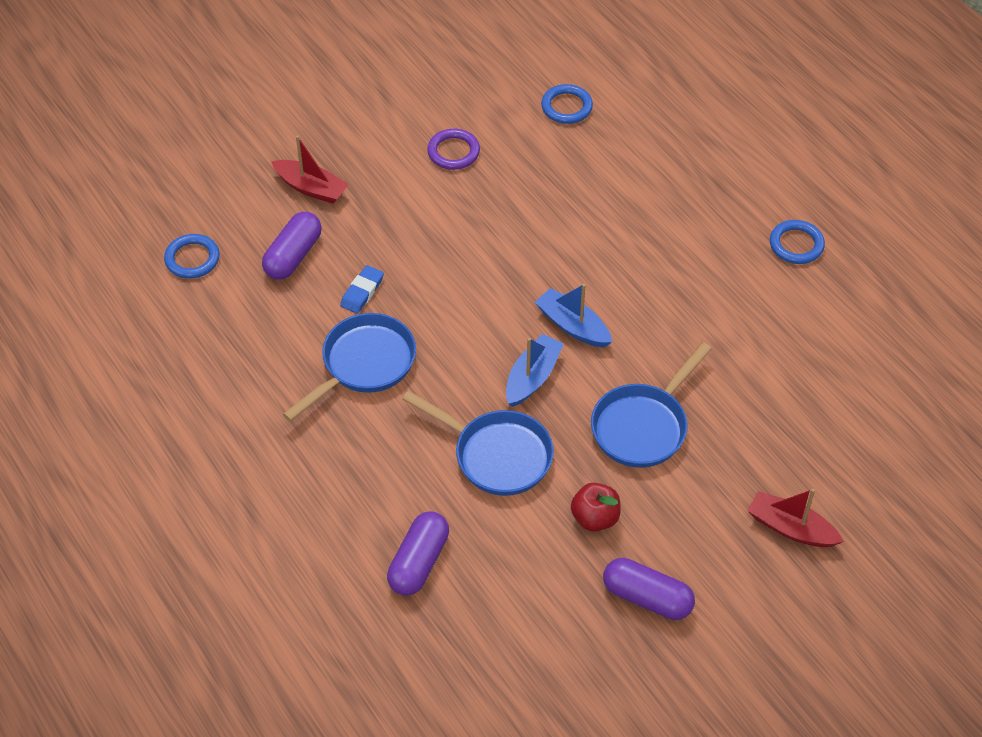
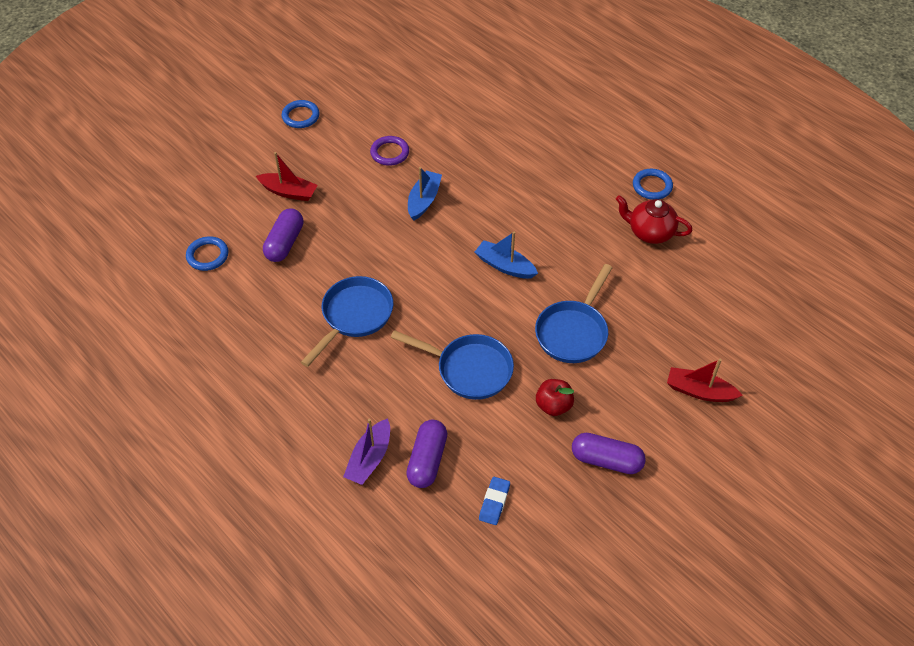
camera: 10 degrees left, 0 degrees up
blue eraser [340,265,384,314] -> blue eraser moved to [479,477,510,525]
blue boat [506,334,564,407] -> blue boat moved to [408,167,442,221]
blue ring [541,84,593,124] -> blue ring moved to [282,100,320,128]
none -> purple boat [343,418,390,485]
none -> red teapot [616,195,692,244]

